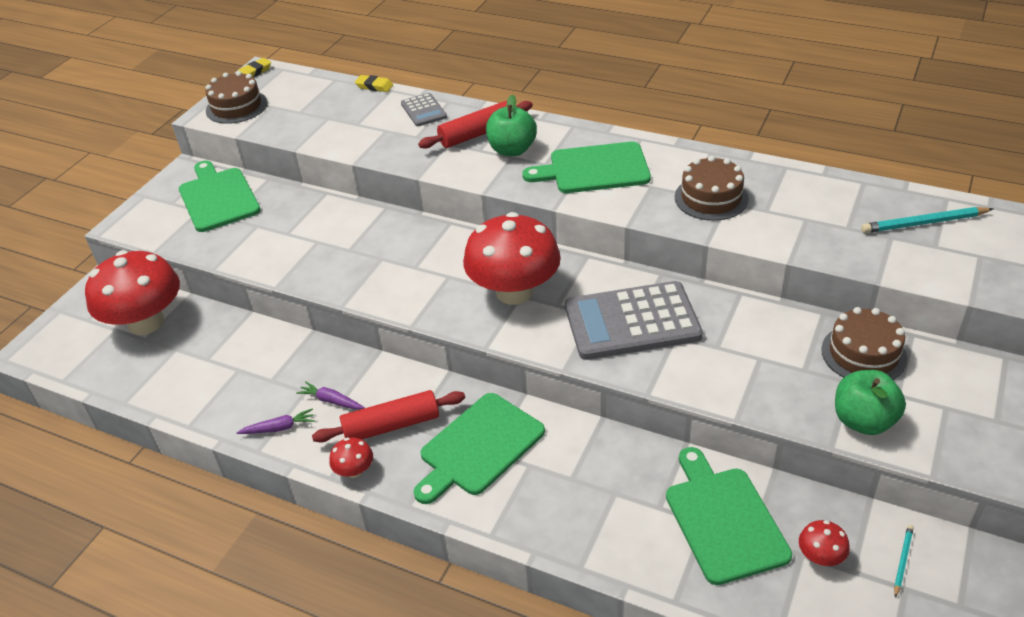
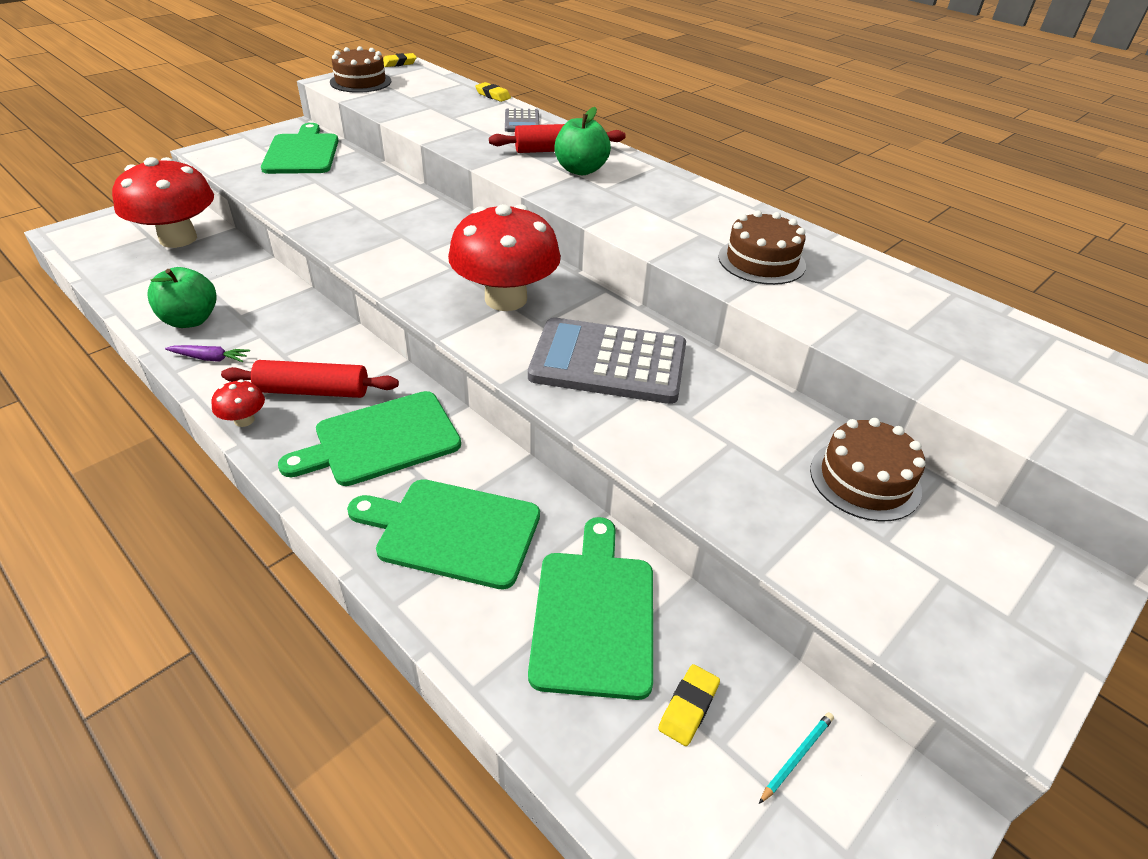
camera: 15 degrees right, 0 degrees up
purple carrot [296,381,365,409] -> none
green cutting board [522,142,651,193] -> green cutting board moved to [347,479,540,590]
red mushroom [799,520,850,566] -> yellow eraser [658,664,720,746]
green apple [835,370,906,435] -> green apple moved to [147,267,217,328]
turquoise pencil [861,207,993,233] -> none

